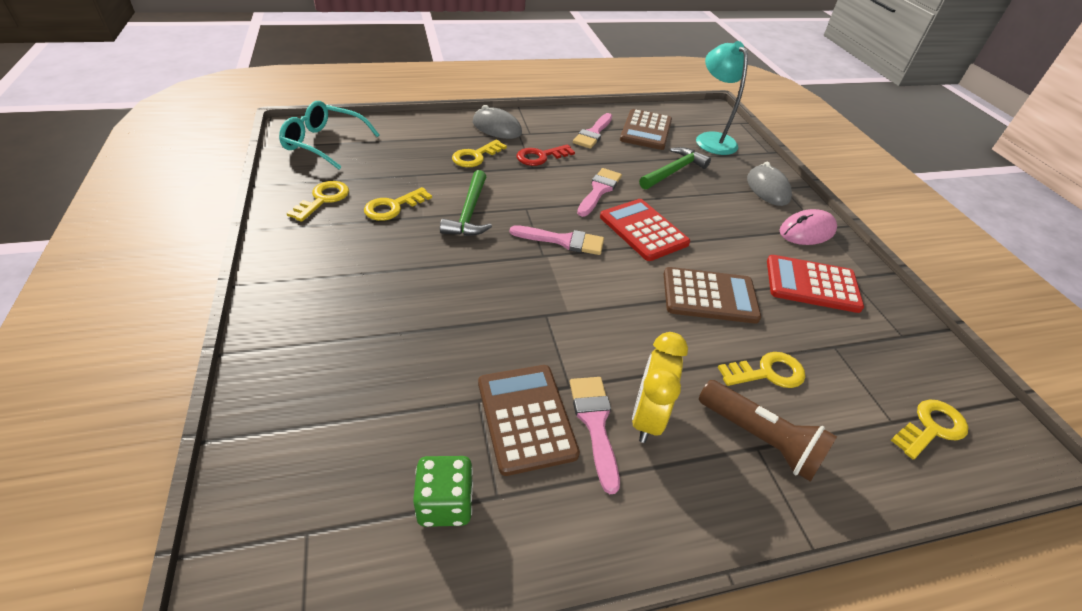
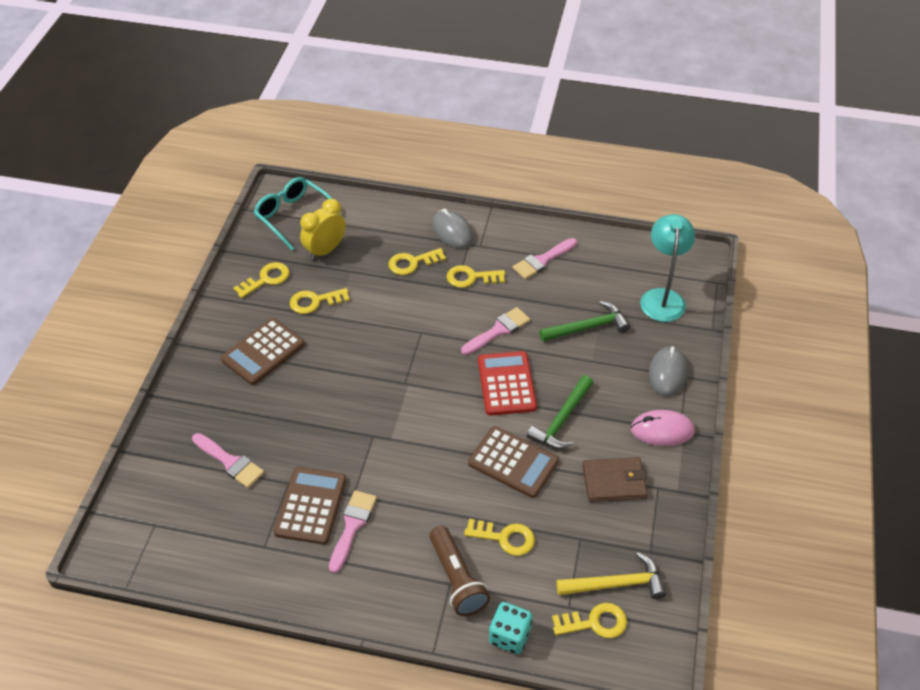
camera: 30 degrees right, 5 degrees up
green dice [413,456,473,527] -> none
green hammer [440,170,492,236] -> green hammer moved to [527,375,593,449]
pink brush [510,225,604,255] -> pink brush moved to [192,433,264,488]
red key [517,144,575,166] -> yellow key [447,265,505,288]
brown calculator [620,109,672,150] -> brown calculator moved to [221,318,305,385]
yellow clock [632,332,688,443] -> yellow clock moved to [300,199,346,260]
red calculator [767,255,864,313] -> brown wallet [582,457,648,502]
none -> turquoise dice [489,602,533,654]
none -> yellow hammer [556,553,666,599]

